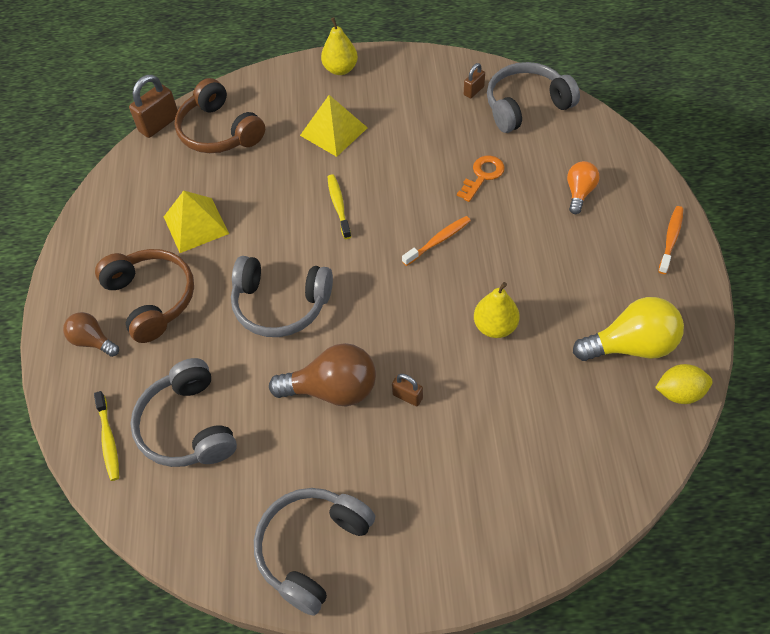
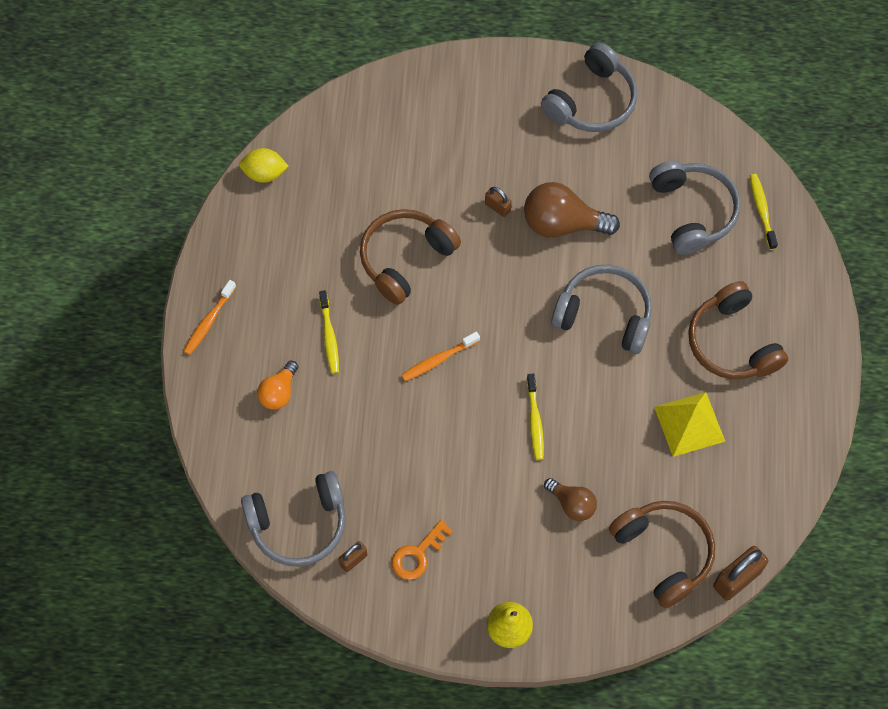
camera: 175 degrees left, 10 degrees up
brown light bulb [63,312,119,357] -> brown light bulb moved to [544,478,597,521]
yellow pyramid [300,95,368,157] -> none
orange key [457,155,505,202] -> orange key moved to [392,520,453,580]
yellow pear [474,282,520,338] -> brown headphones [360,209,461,305]
yellow light bulb [573,297,684,361] -> none
none -> yellow toothbrush [319,290,339,374]

